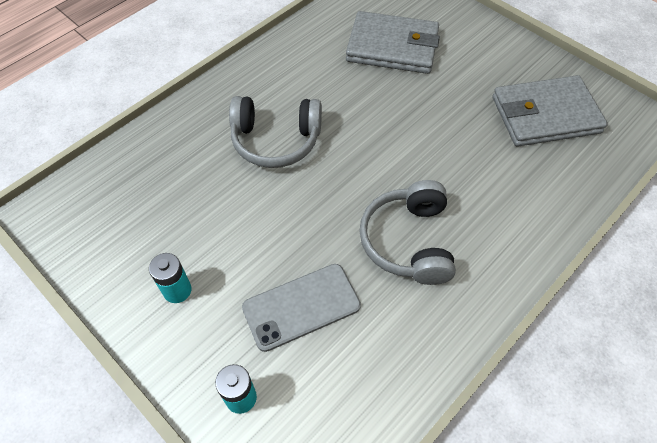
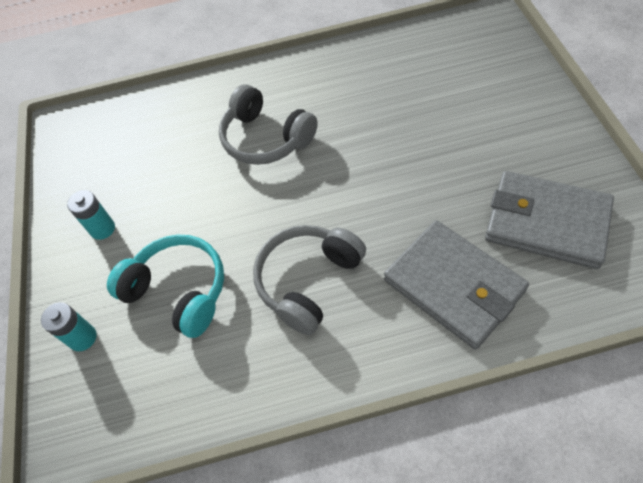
camera: 40 degrees right, 0 degrees up
grey phone [242,264,361,352] -> turquoise headphones [107,235,224,338]
grey wallet [346,11,440,74] -> grey wallet moved to [384,220,529,349]

